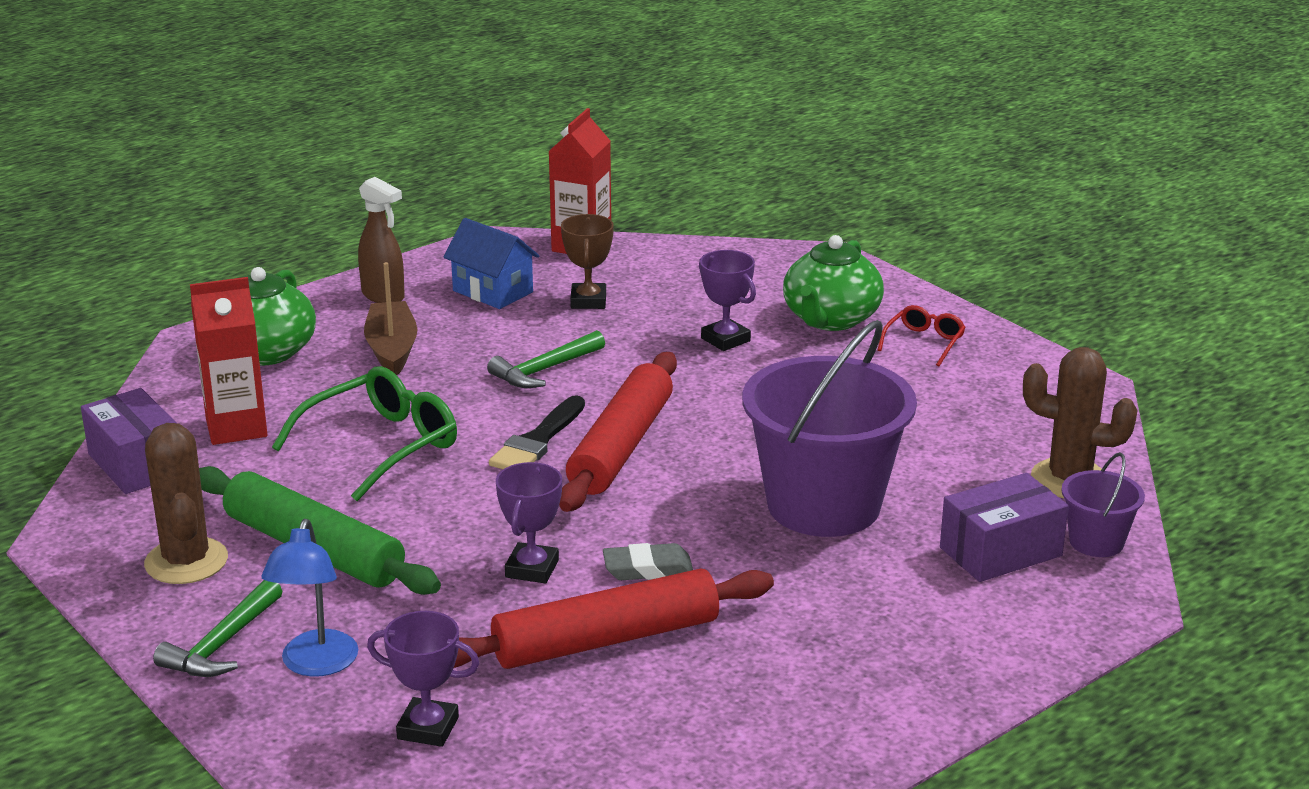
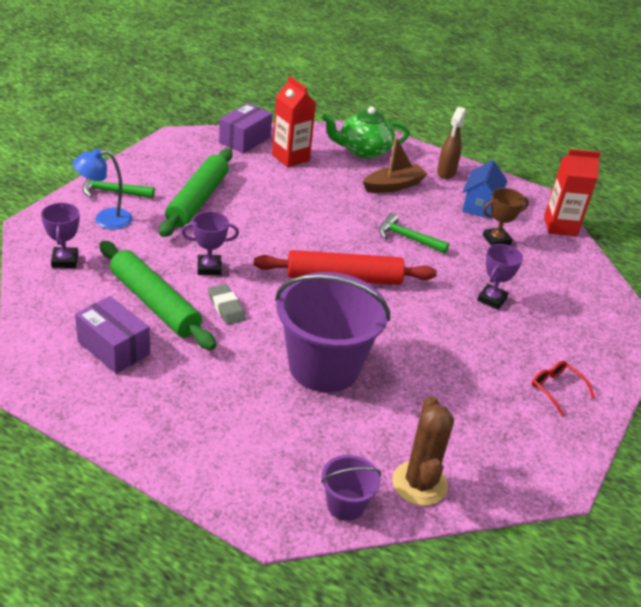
camera: 65 degrees right, 10 degrees up
brown cactus [144,423,228,584] -> none
green glasses [272,366,457,501] -> none
red rolling pin [454,568,774,669] -> green rolling pin [99,241,216,350]
black brush [489,395,585,469] -> none
green teapot [783,235,884,331] -> none
red glasses [878,305,966,366] -> red glasses turned 135 degrees counterclockwise [532,361,595,416]
purple box [940,473,1069,582] -> purple box moved to [75,296,150,374]

